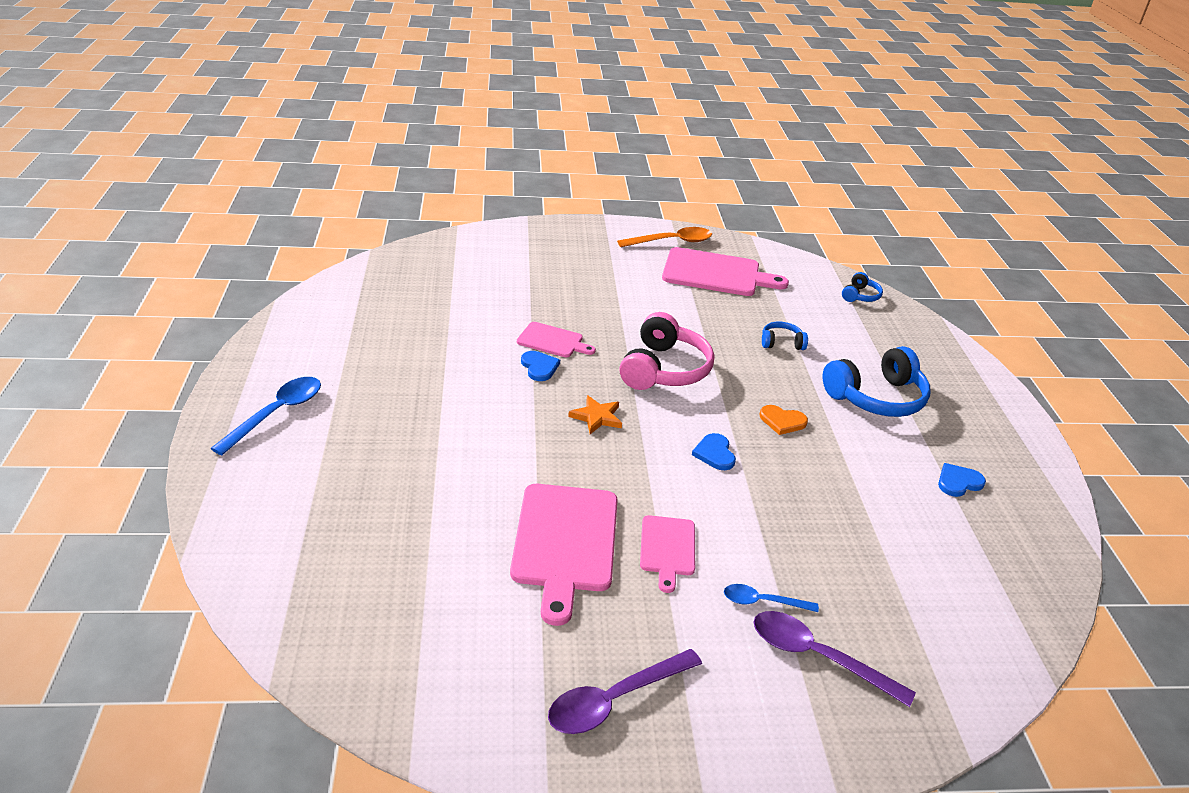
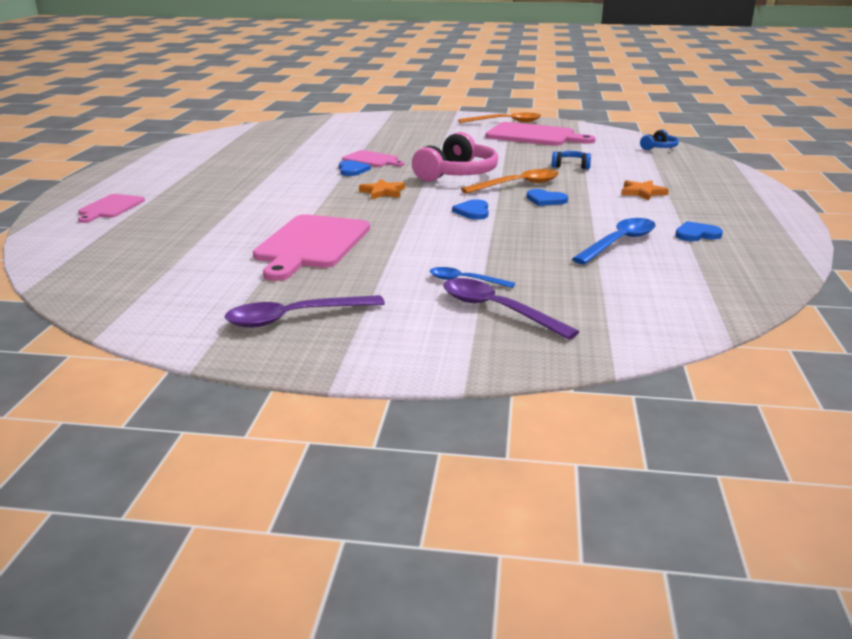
camera: 15 degrees right, 10 degrees down
blue spoon [210,377,321,455] -> blue spoon moved to [572,218,656,264]
pink cutting board [640,515,695,593] -> pink cutting board moved to [78,194,145,223]
orange heart [760,405,808,435] -> blue heart [527,189,568,206]
blue headphones [823,346,931,417] -> orange star [621,180,669,201]
none -> orange spoon [461,169,559,194]

